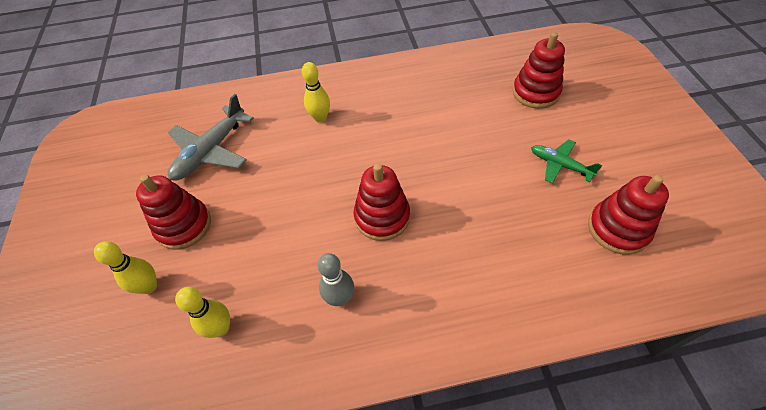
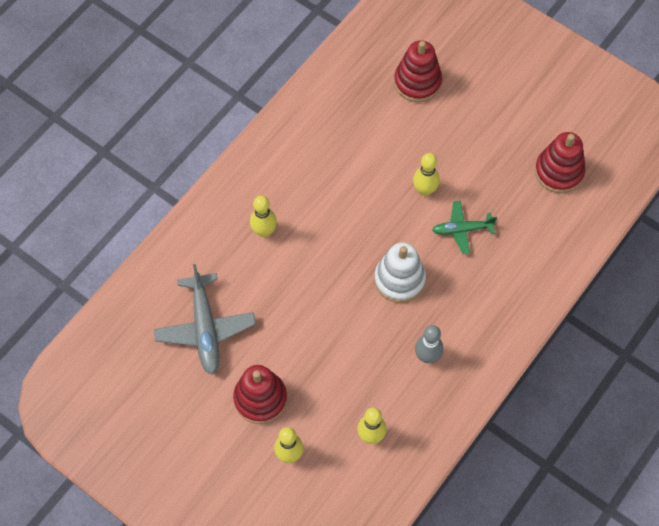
camera: 45 degrees left, 10 degrees up
red stacking toy [353,163,410,241] -> white stacking toy [374,242,426,303]
green plane [531,139,602,184] -> green plane moved to [432,201,497,254]
none -> yellow bowling pin [413,153,440,196]

